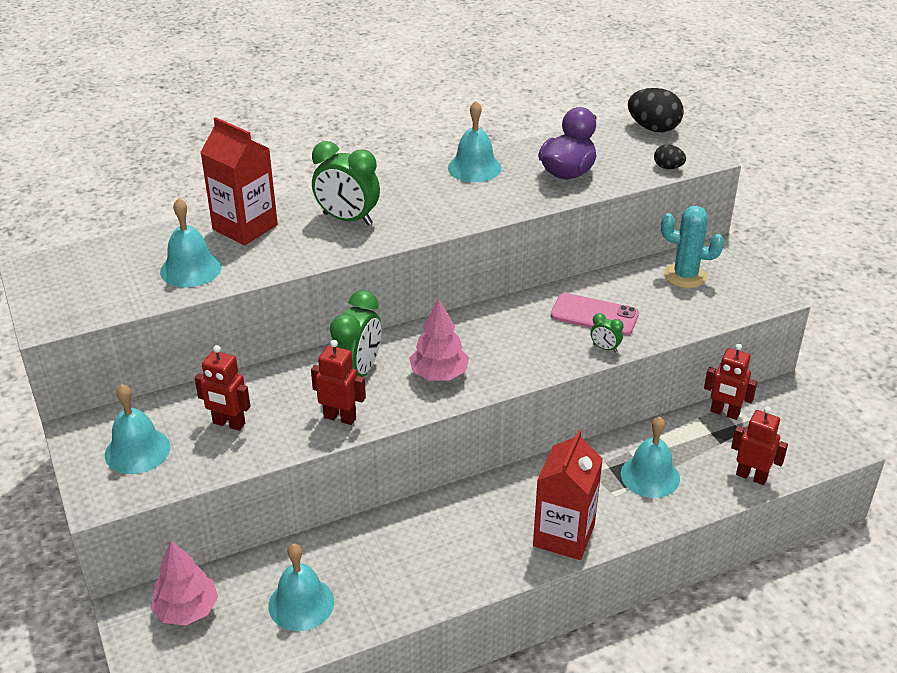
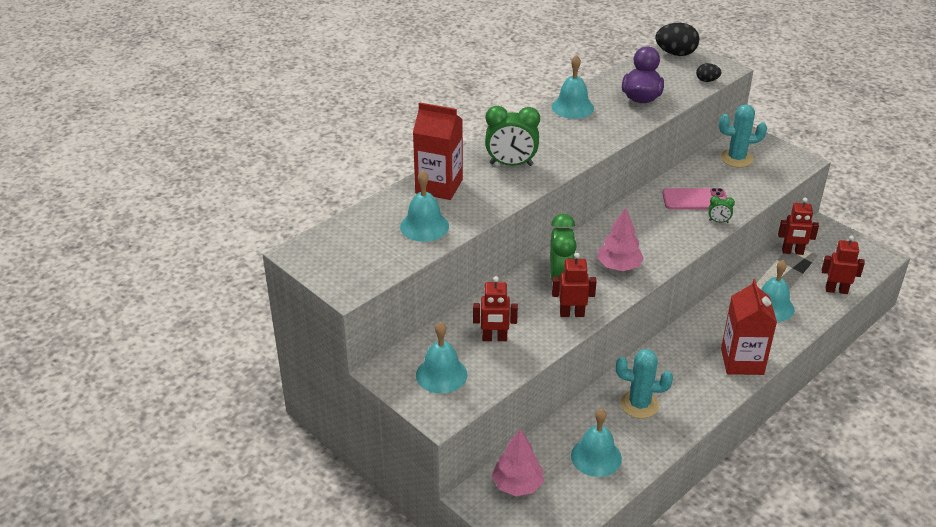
camera: 20 degrees left, 0 degrees up
none -> turquoise cactus [616,349,673,418]

